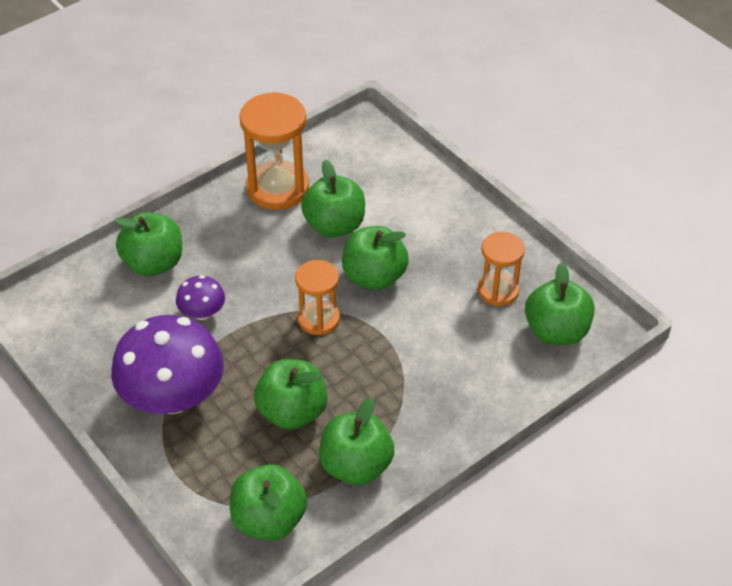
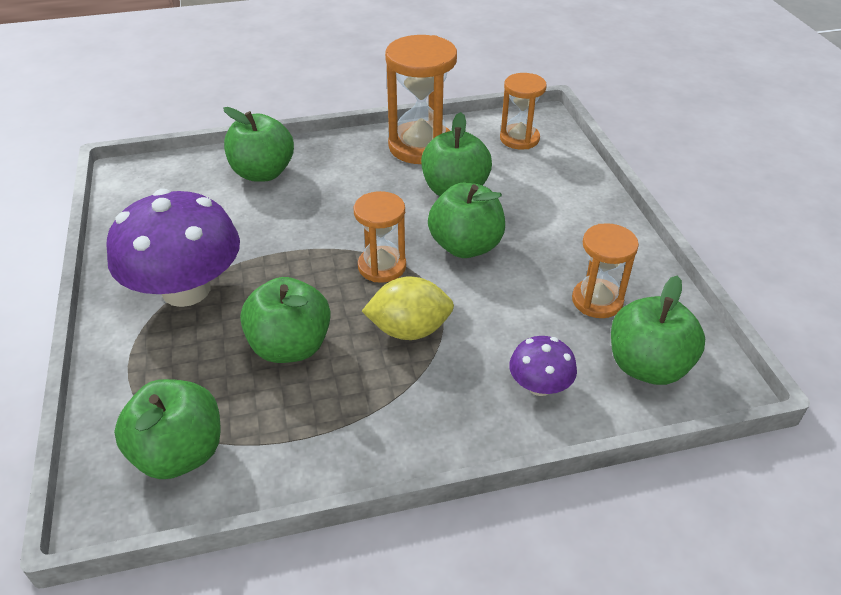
camera: 25 degrees right, 5 degrees down
purple mushroom [176,275,225,320] -> purple mushroom moved to [509,336,577,396]
green apple [319,397,394,485] -> none
none -> yellow lemon [362,276,454,340]
none -> orange hourglass [500,73,547,150]

